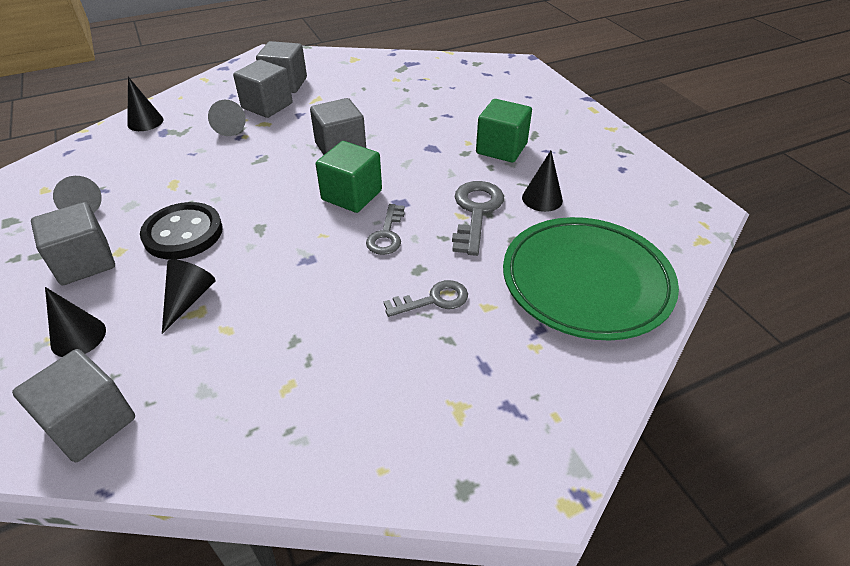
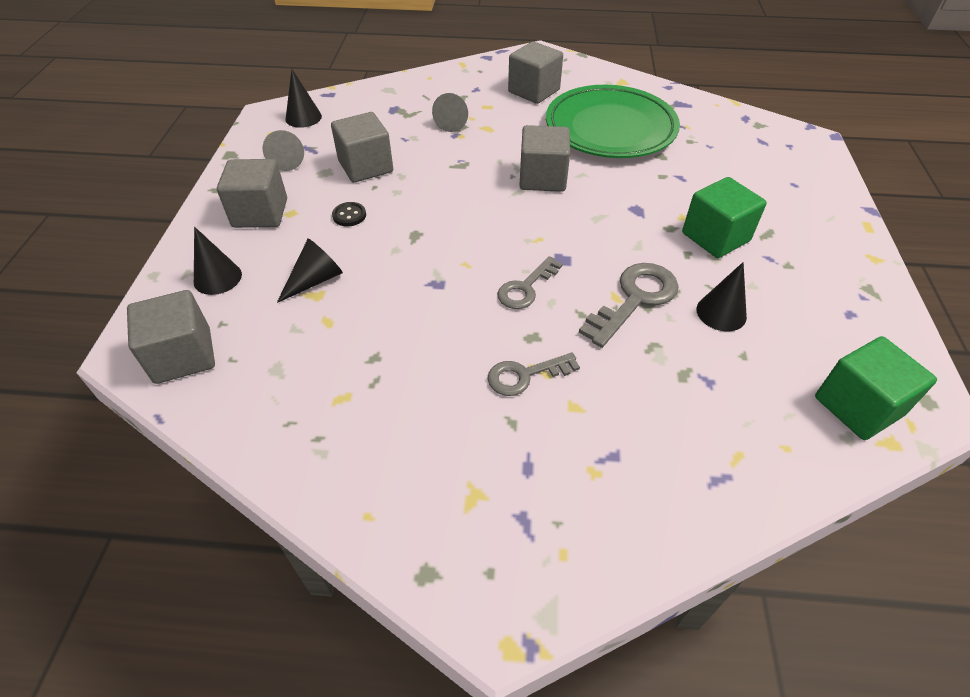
camera: 30 degrees right, 5 degrees up
black cone [127,77,164,131] -> black cone moved to [286,69,322,128]
black button [140,202,223,260] -> black button [332,202,366,227], size x0.44
grey cube [233,60,293,118] -> grey cube moved to [331,112,393,183]
green cube [316,141,382,213] -> green cube moved to [815,336,937,440]
grey key [384,280,468,317] -> grey key turned 150 degrees clockwise [488,352,580,396]
green plate [503,217,679,341] -> green plate moved to [546,85,680,158]

